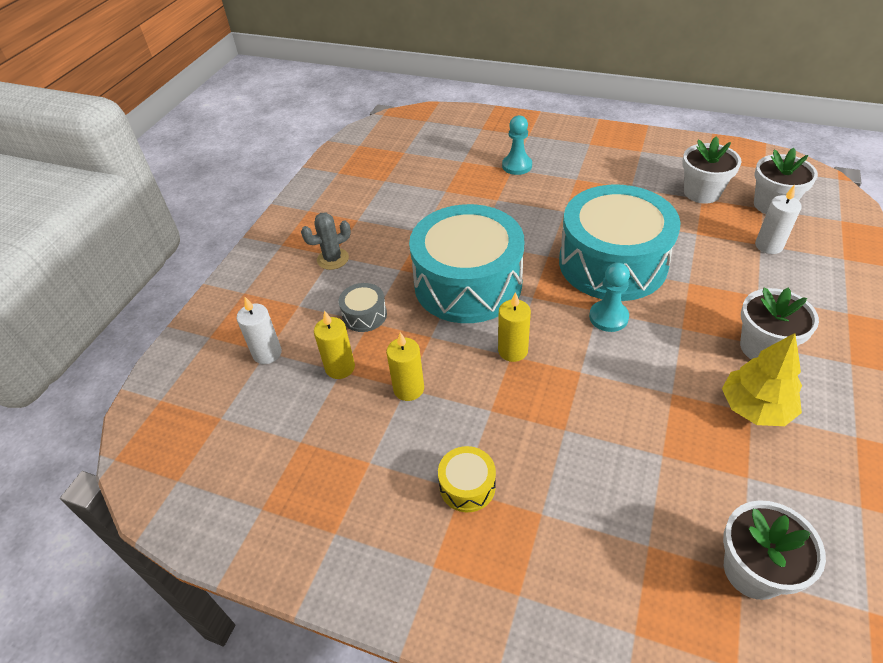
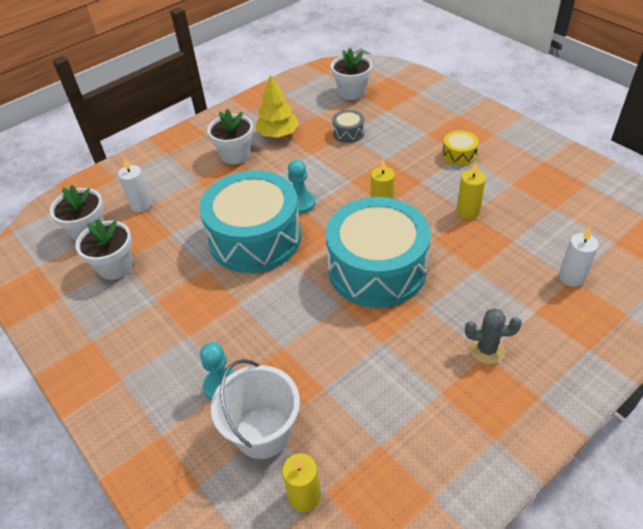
camera: 150 degrees left, 0 degrees up
yellow candle [314,310,355,379] -> yellow candle moved to [282,454,321,512]
grey drum [339,283,387,332] -> grey drum moved to [332,110,364,143]
none -> white bucket [211,359,300,459]

